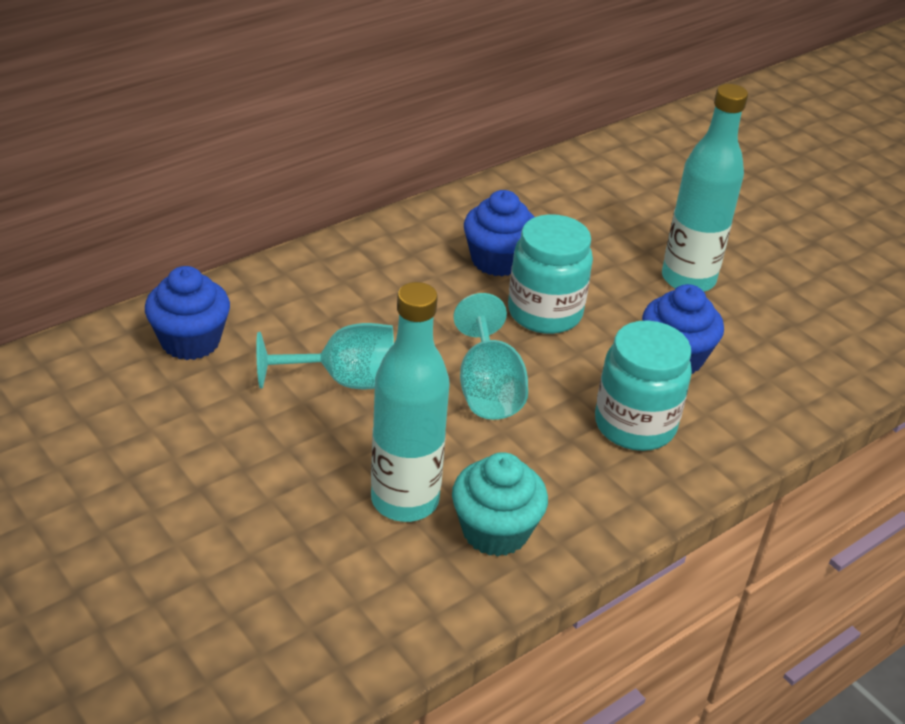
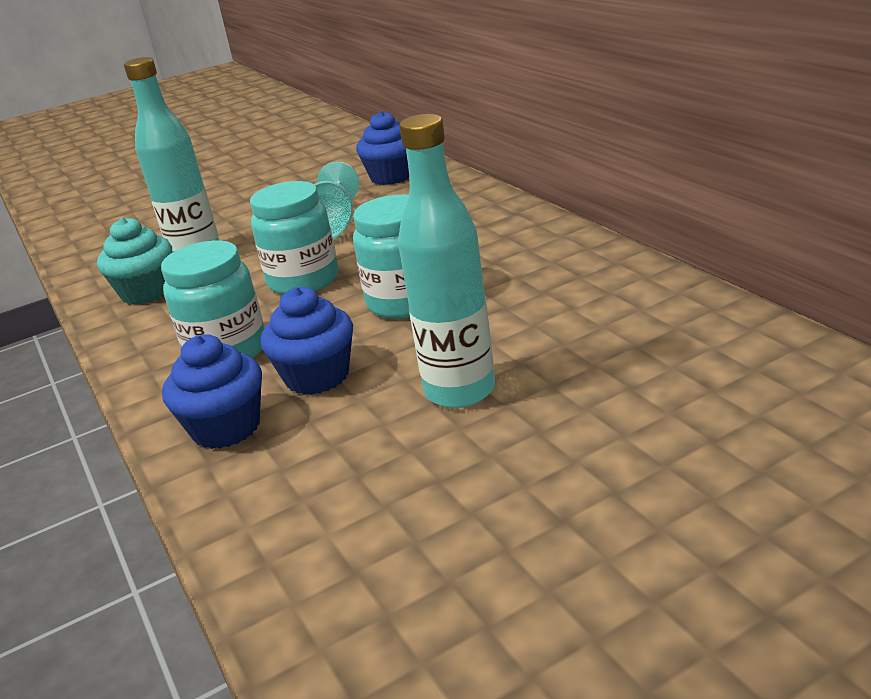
camera: 105 degrees right, 10 degrees down
turquoise goblet [453,293,528,420] -> turquoise jar [250,181,339,295]
blue cupcake [464,190,534,276] -> blue cupcake moved to [162,334,262,449]

